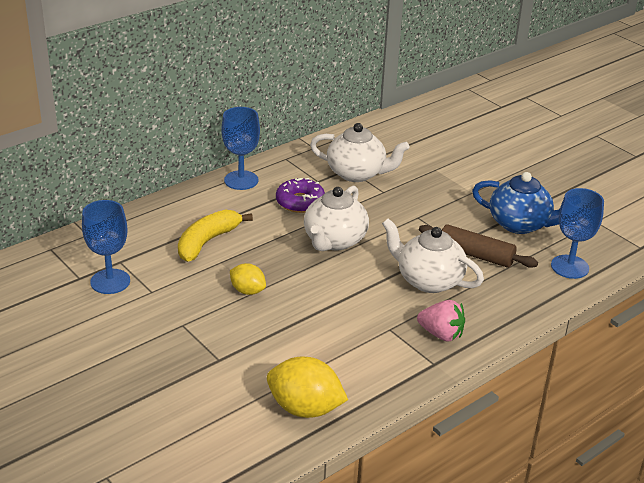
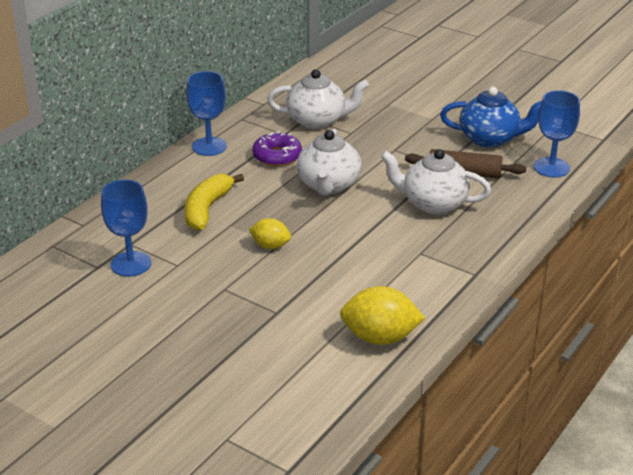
camera: 15 degrees left, 0 degrees up
pink strawberry [417,300,465,342] -> none

